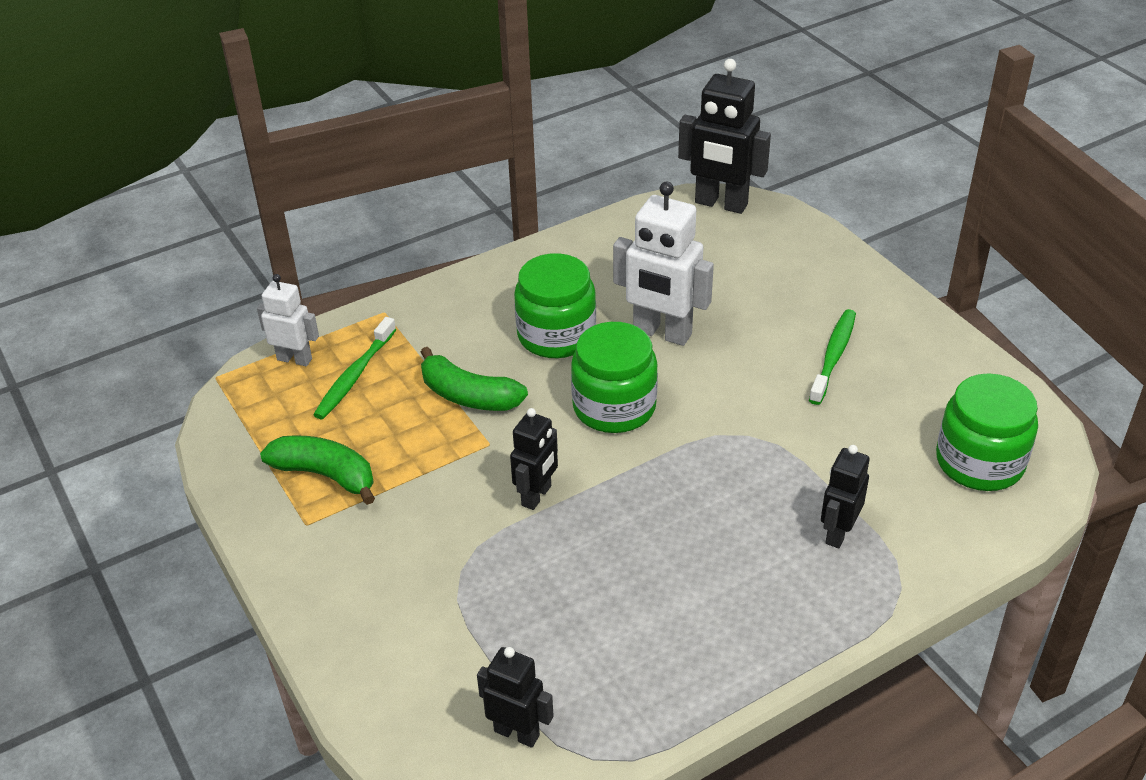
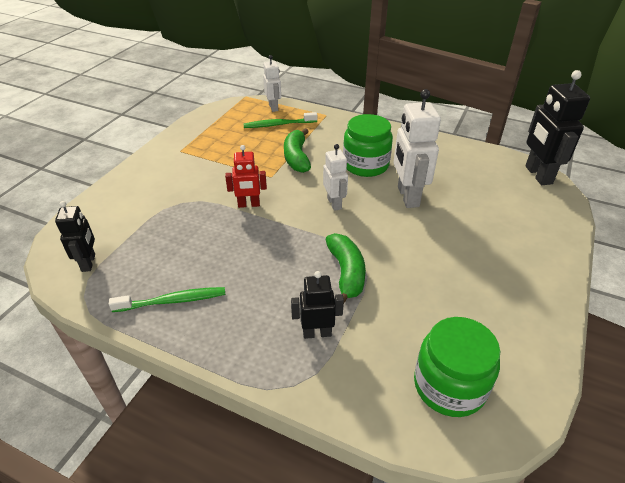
camera: 55 degrees right, 0 degrees up
green banana [260,435,375,505] -> green banana moved to [326,233,366,303]
black robot [510,408,558,510] -> red robot [225,145,267,208]
green jar [571,322,658,433] -> white robot [323,144,348,211]
green toothbrush [809,309,856,405] -> green toothbrush moved to [109,287,225,312]

